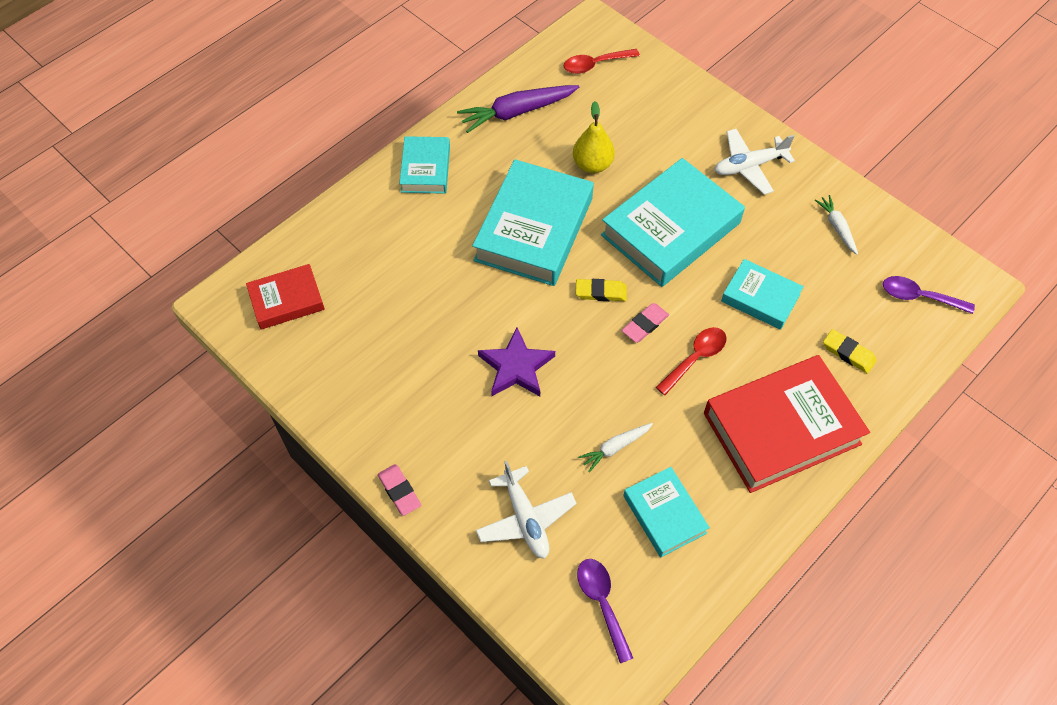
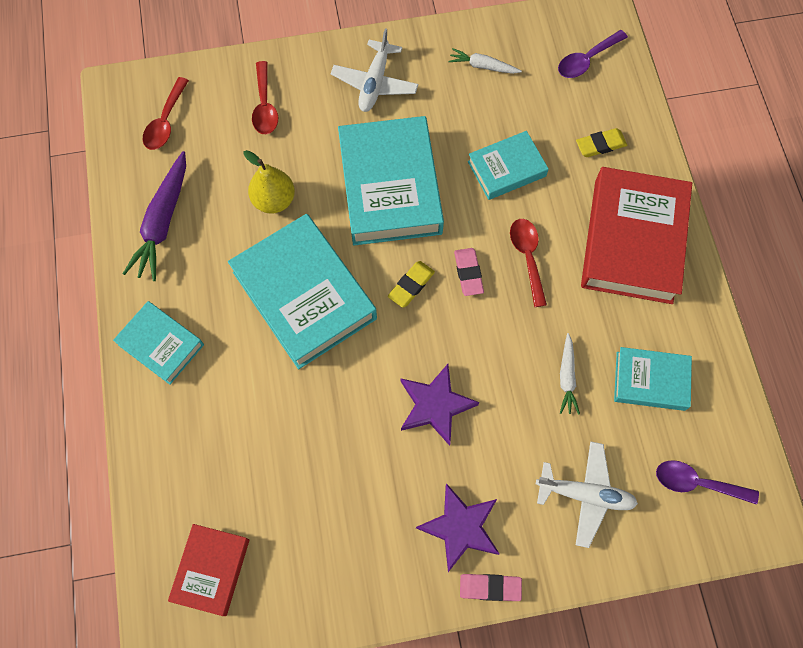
camera: 55 degrees left, 10 degrees up
none -> red spoon [252,61,278,134]
none -> purple star [416,483,500,572]

